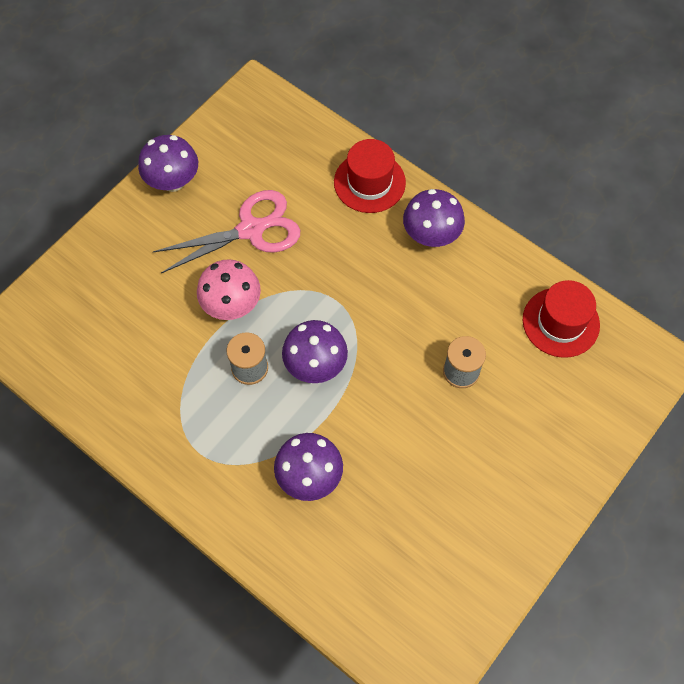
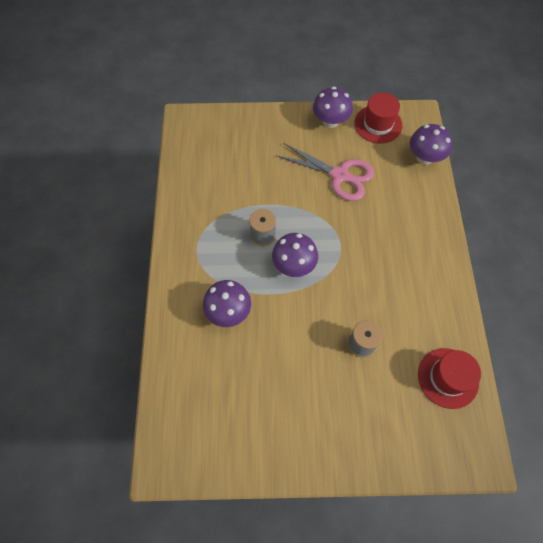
camera: 50 degrees right, 0 degrees up
pink mushroom [197,259,261,320] -> none
red hat [334,139,406,213] -> red hat moved to [354,93,402,143]
purple mushroom [403,189,465,247] -> purple mushroom moved to [410,124,452,165]

